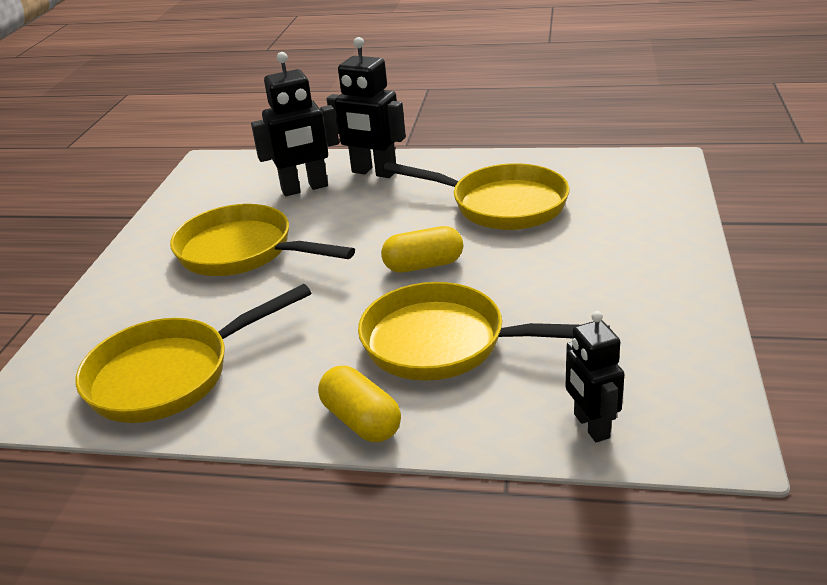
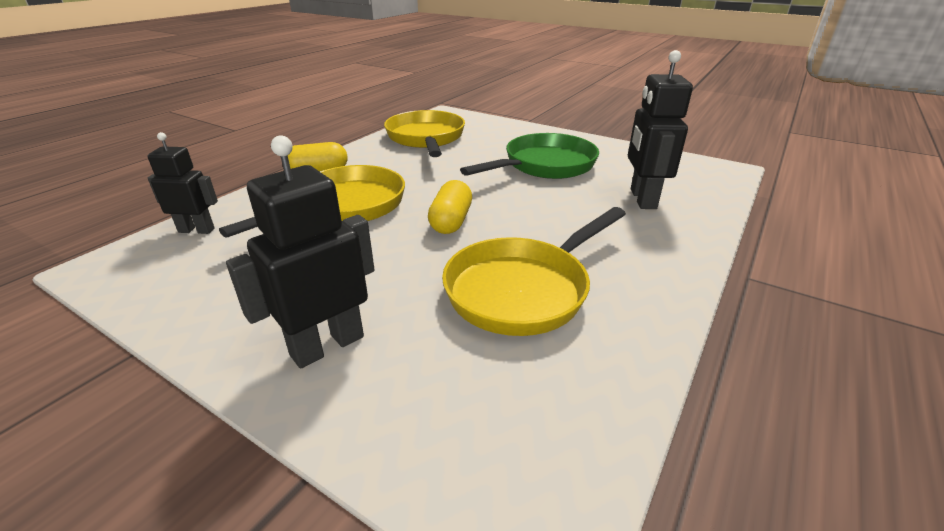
camera: 110 degrees right, 0 degrees up
yellow pan [170,204,355,276] -> green pan [460,133,599,179]
black robot [327,37,406,178] -> black robot moved to [226,135,375,368]

